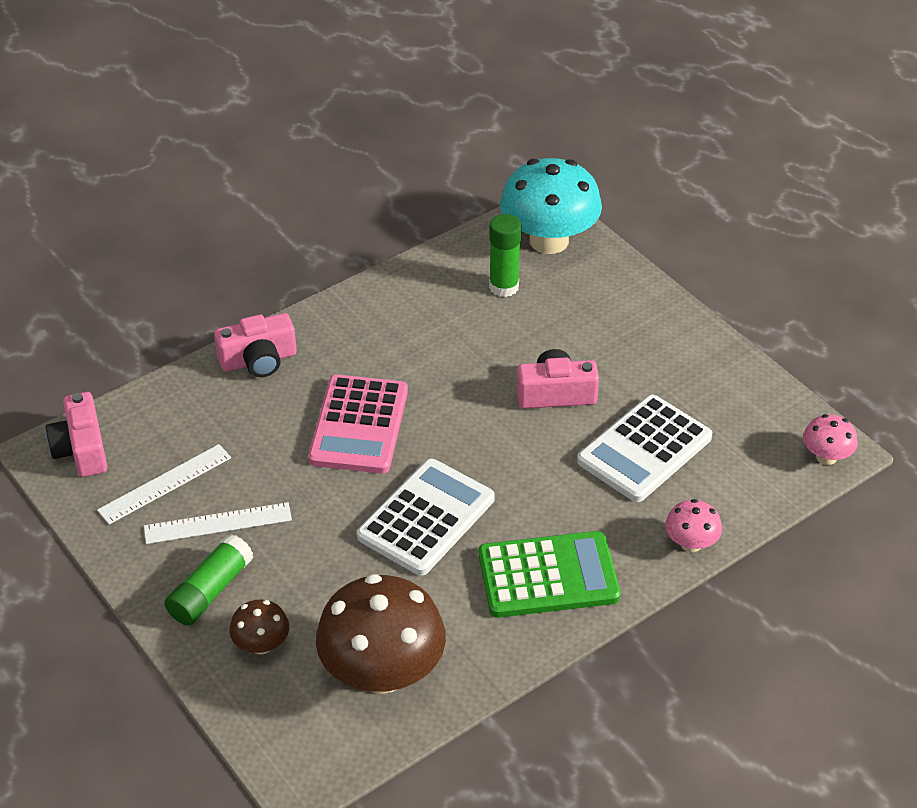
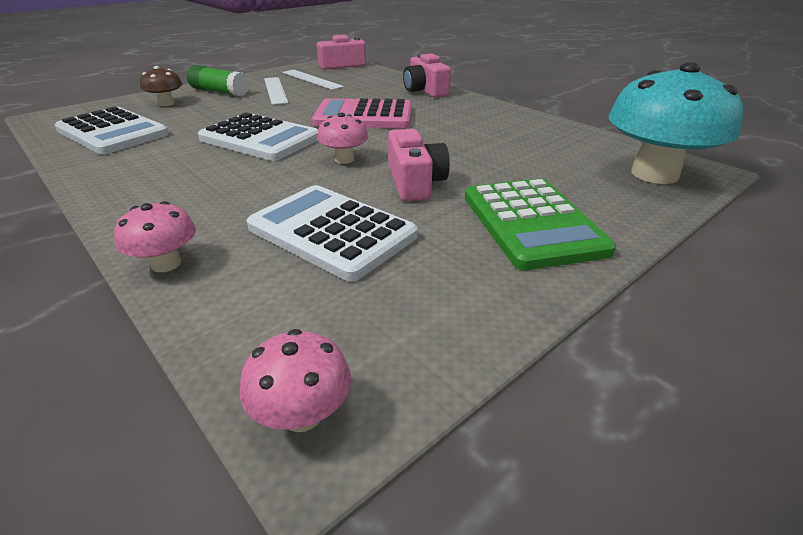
camera: 85 degrees right, 10 degrees down
brown mushroom [316,574,446,694] -> white calculator [55,106,169,154]
green calculator [478,531,620,618] -> green calculator moved to [465,178,616,270]
green glue stick [489,214,522,297] -> none
none -> pink mushroom [317,113,369,164]

